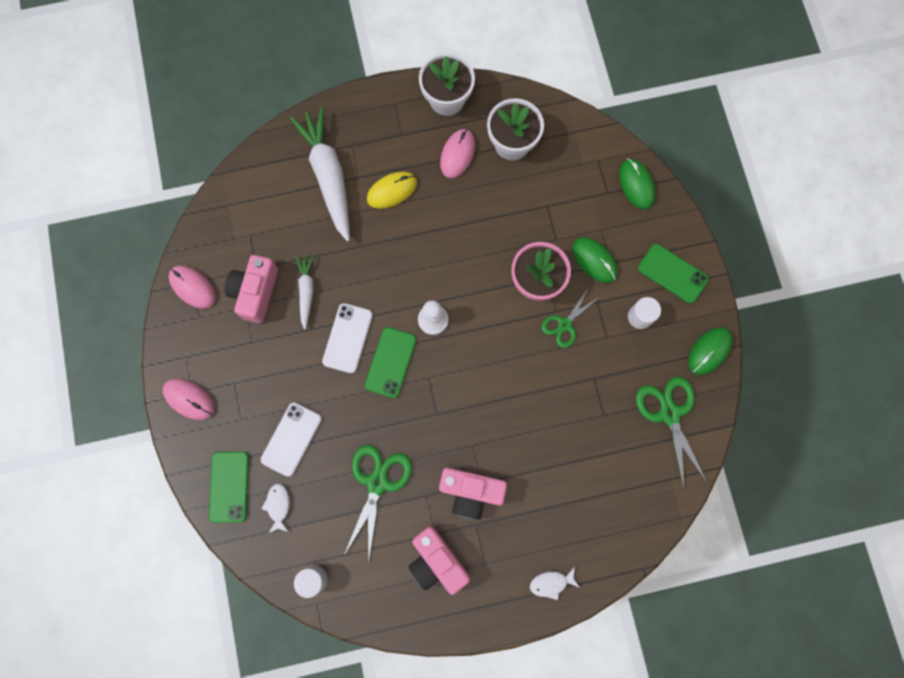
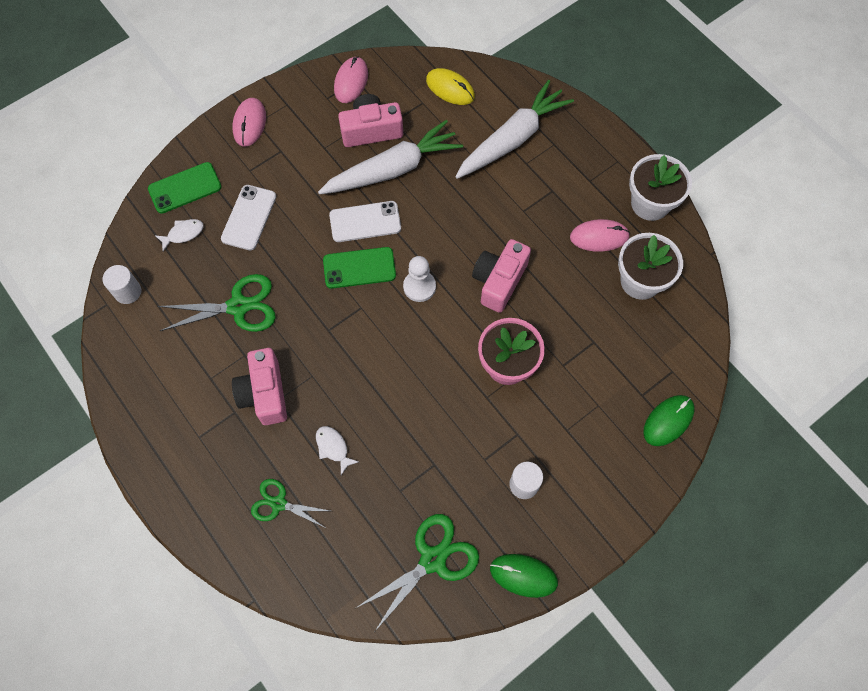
camera: 65 degrees right, 10 degrees down
white phone [261,402,322,477] -> white phone turned 75 degrees counterclockwise [221,185,276,250]
white carrot [295,255,314,330] -> white carrot [318,120,463,195], size x1.93
yellow mouse [367,171,417,209] -> yellow mouse moved to [426,68,475,105]
pink camera [408,526,470,595] -> pink camera moved to [472,239,531,313]
white fish [530,567,580,600] -> white fish moved to [316,426,359,475]
green scissors [541,287,601,348] -> green scissors moved to [251,479,330,528]
green mouse [572,237,618,283] -> none
green phone [638,244,709,303] -> none

